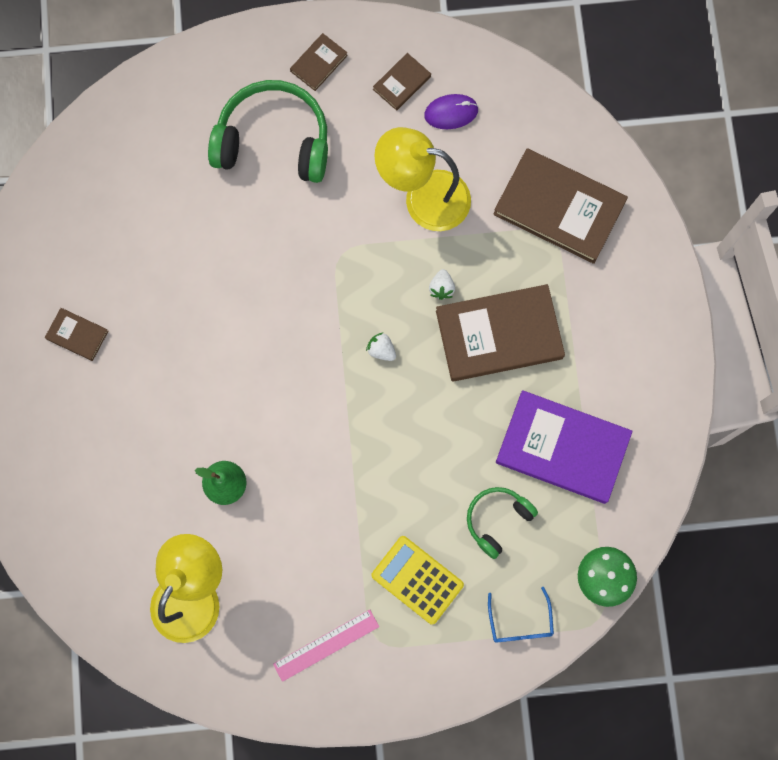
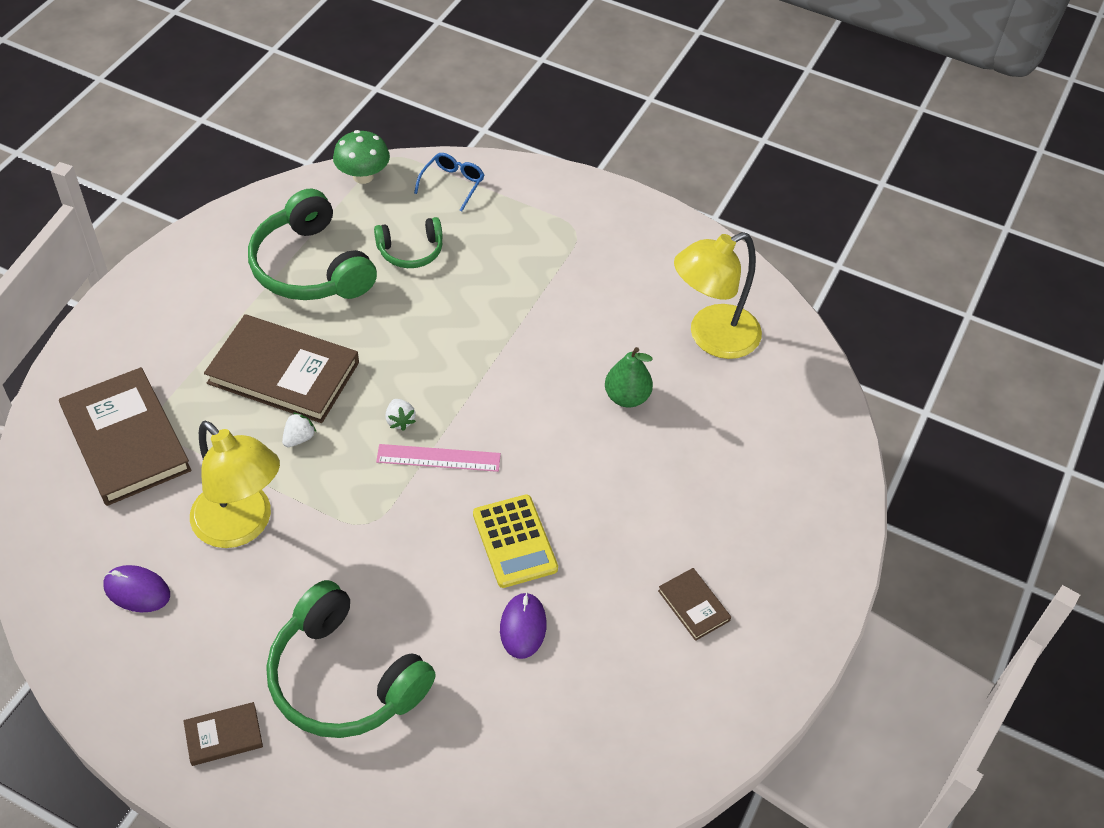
camera: 150 degrees left, 25 degrees down
pink ruler [273,609,379,682] -> pink ruler moved to [376,444,501,472]
yellow calculator [371,536,464,625] -> yellow calculator moved to [473,494,558,588]
brown book [373,53,431,111] -> none
purple book [496,390,633,504] -> green headphones [248,189,377,300]
none -> purple mouse [500,592,547,659]

